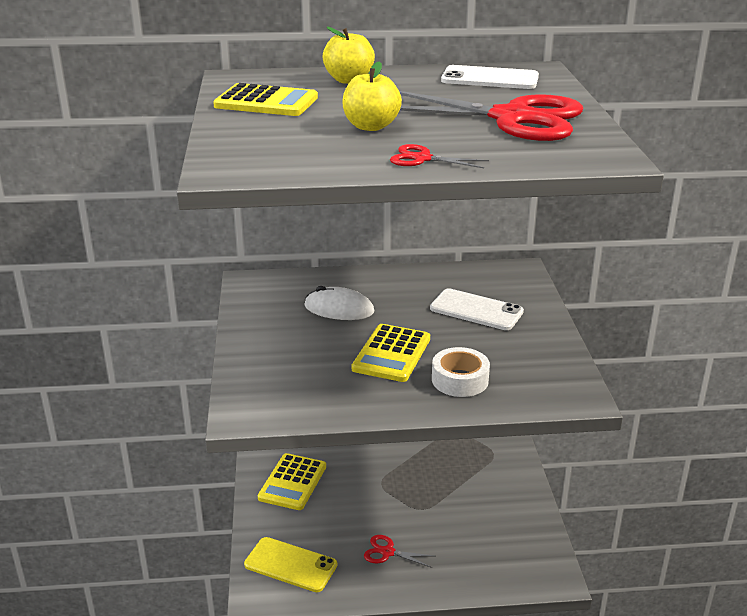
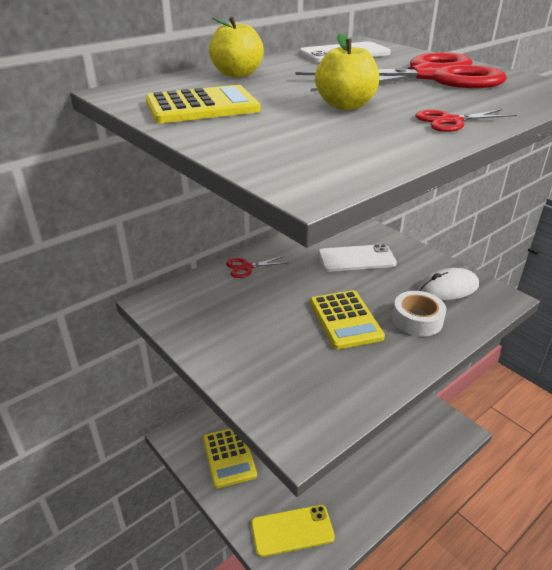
camera: 35 degrees left, 5 degrees up
white mouse [304,286,374,320] -> white mouse moved to [418,268,479,300]
red scissors [364,535,436,568] -> red scissors moved to [226,256,287,278]

